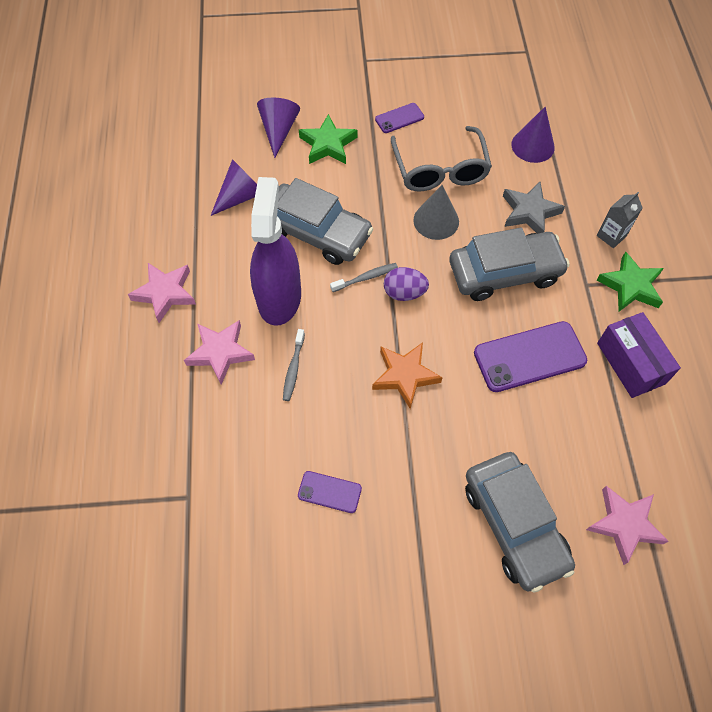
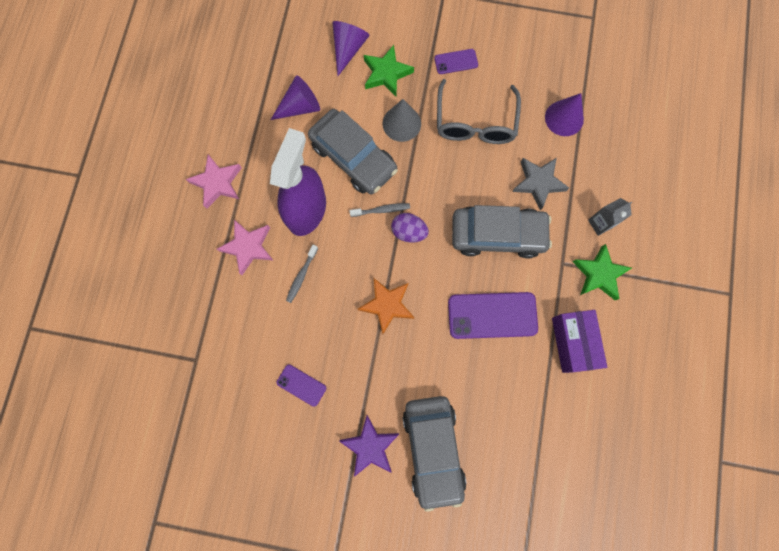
camera: 15 degrees right, 15 degrees up
grey cone [413,185,459,240] -> grey cone moved to [383,99,421,142]
pink star [586,486,668,565] -> none
none -> purple star [339,415,399,477]

